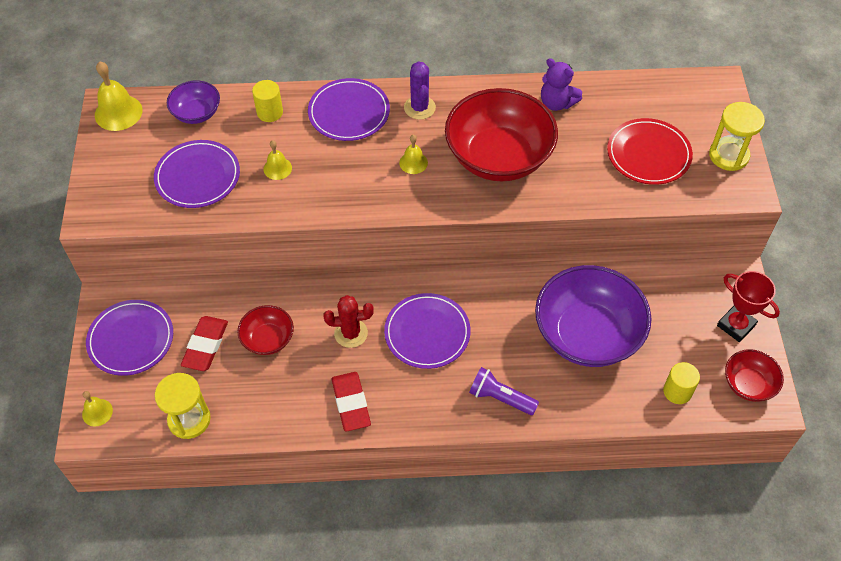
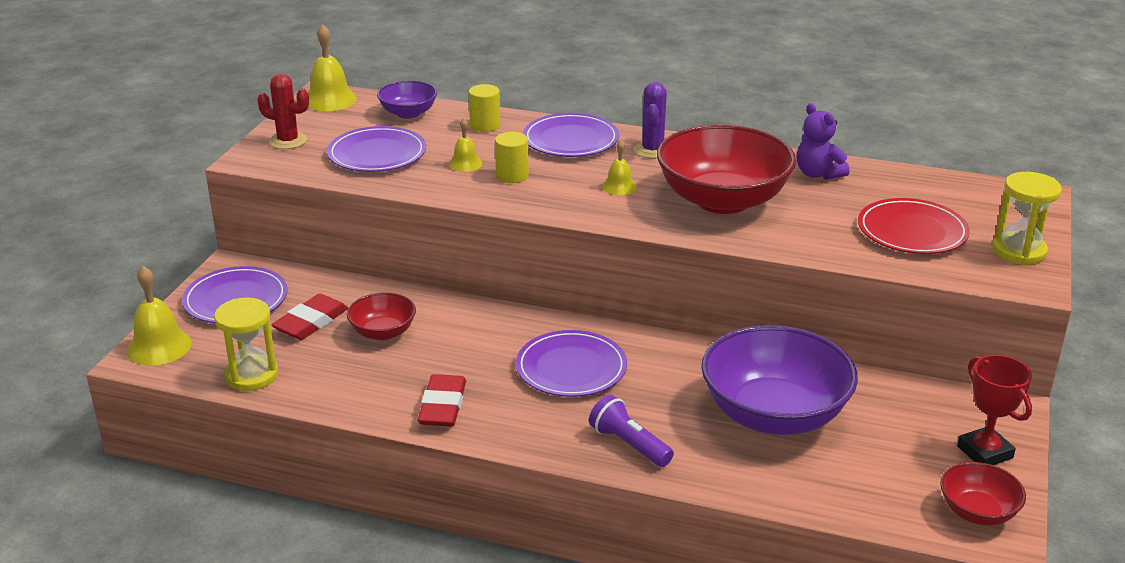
camera: 20 degrees right, 25 degrees down
yellow bell [82,391,113,427] -> yellow bell [127,266,192,366], size x1.72
red cactus [323,295,374,348] -> red cactus moved to [257,73,309,149]
yellow cylinder [663,362,700,404] -> yellow cylinder moved to [495,132,529,183]

